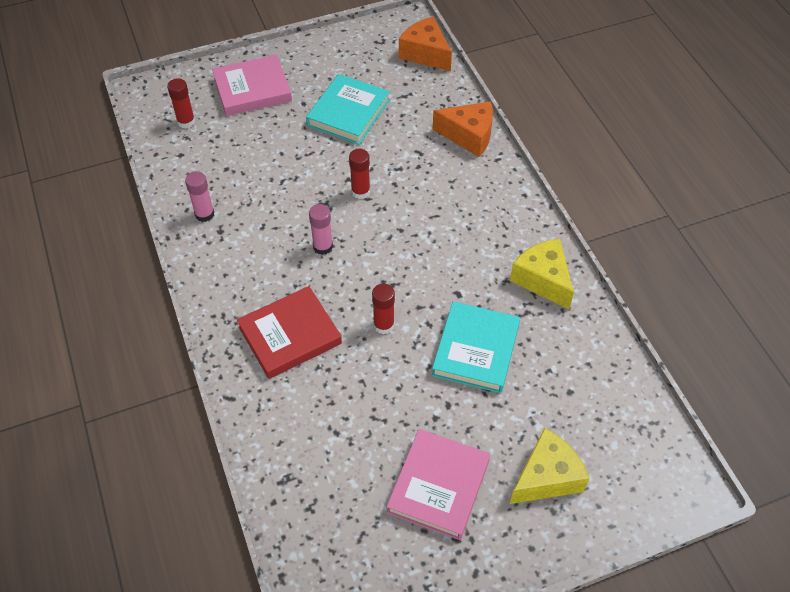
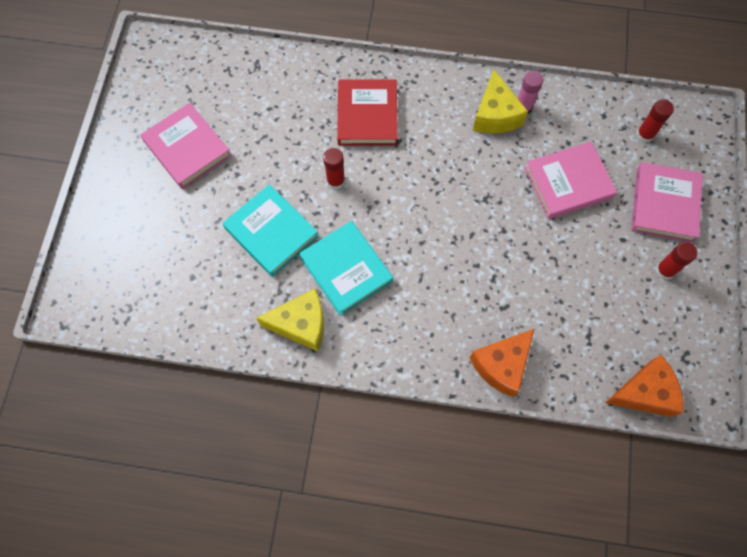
camera: 120 degrees right, 15 degrees up
turquoise book [306,74,390,144] -> turquoise book moved to [299,221,393,316]
pink glue stick [309,204,333,255] -> none
red glue stick [349,149,370,199] -> red glue stick moved to [656,242,697,280]
yellow cheese [510,428,589,504] -> yellow cheese moved to [473,70,528,134]
none -> pink book [524,142,617,219]

